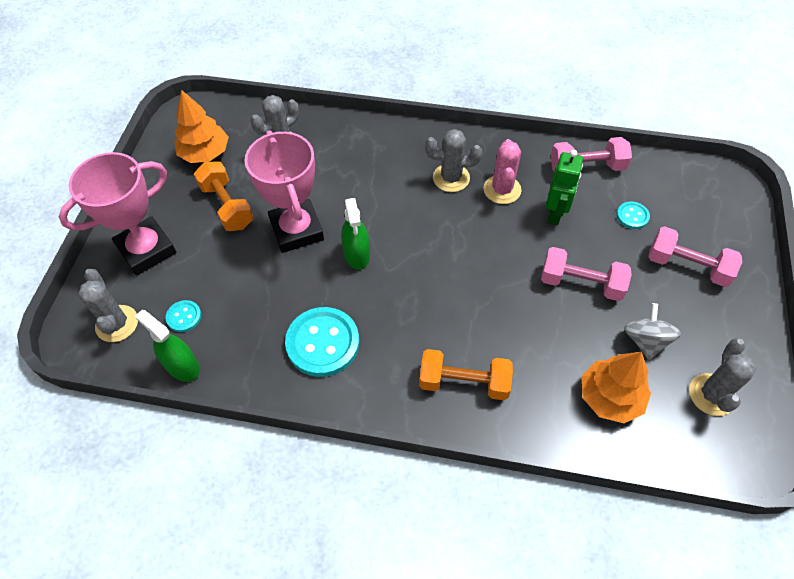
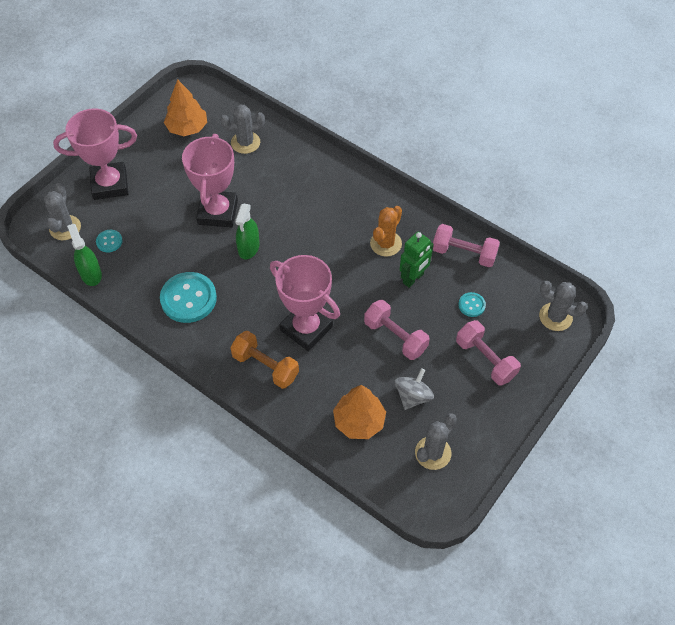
camera: 25 degrees right, 0 degrees up
orange dumbbell [194,162,254,231] -> none
grey cactus [425,129,482,192] -> grey cactus moved to [539,281,588,331]
pink cactus [483,139,521,204] -> orange cactus [370,206,402,257]
none -> pink trophy [270,255,340,351]

